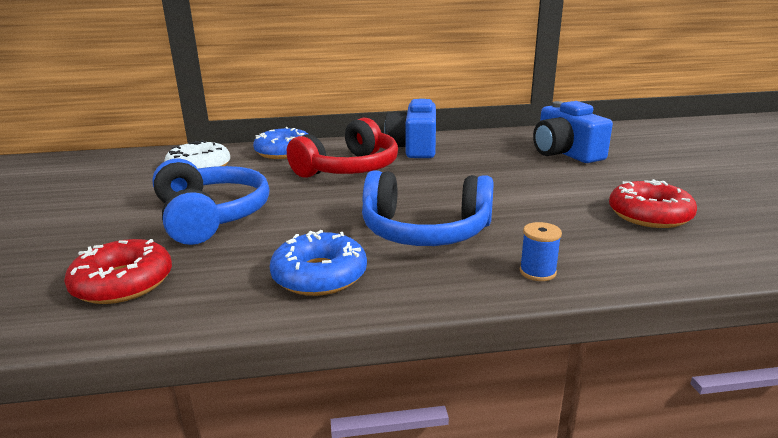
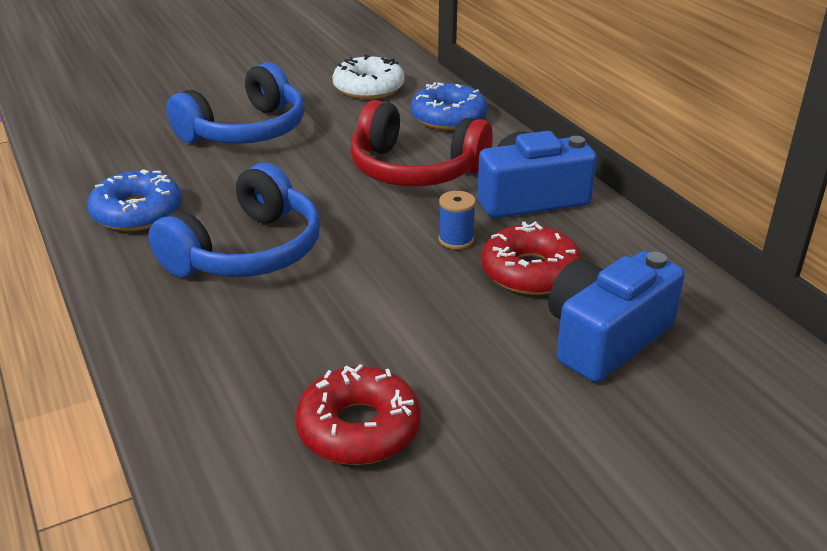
camera: 70 degrees right, 10 degrees up
red donut [64,239,172,304] -> red donut moved to [481,221,583,295]
blue headphones [362,170,494,246] -> blue headphones turned 135 degrees counterclockwise [148,163,320,277]
blue spool [520,222,562,281] -> blue spool moved to [438,191,476,249]

